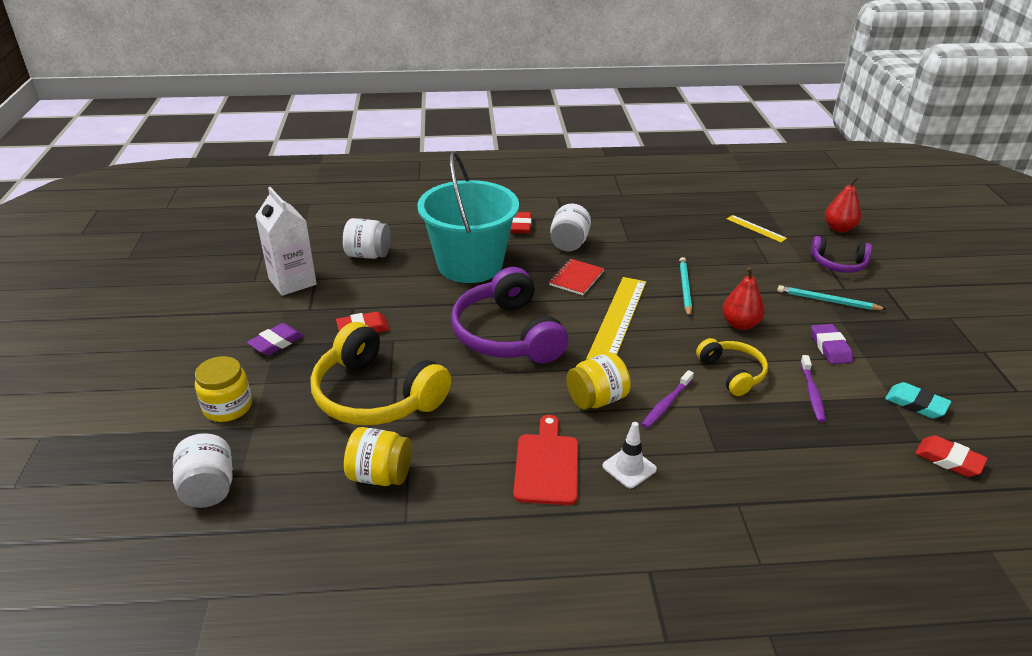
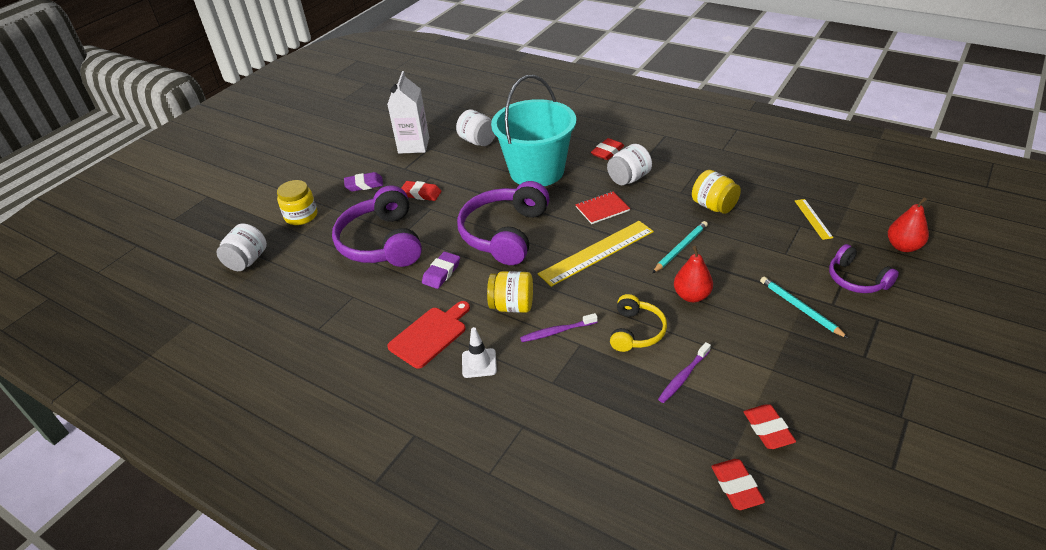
camera: 40 degrees right, 5 degrees up
yellow headphones [311,322,451,425] -> purple headphones [332,185,422,267]
yellow jar [344,427,412,486] -> yellow jar moved to [692,170,741,214]
purple eraser [811,324,853,364] -> purple eraser moved to [422,252,460,289]
turquoise eraser [885,382,951,419] -> red eraser [743,404,796,449]

